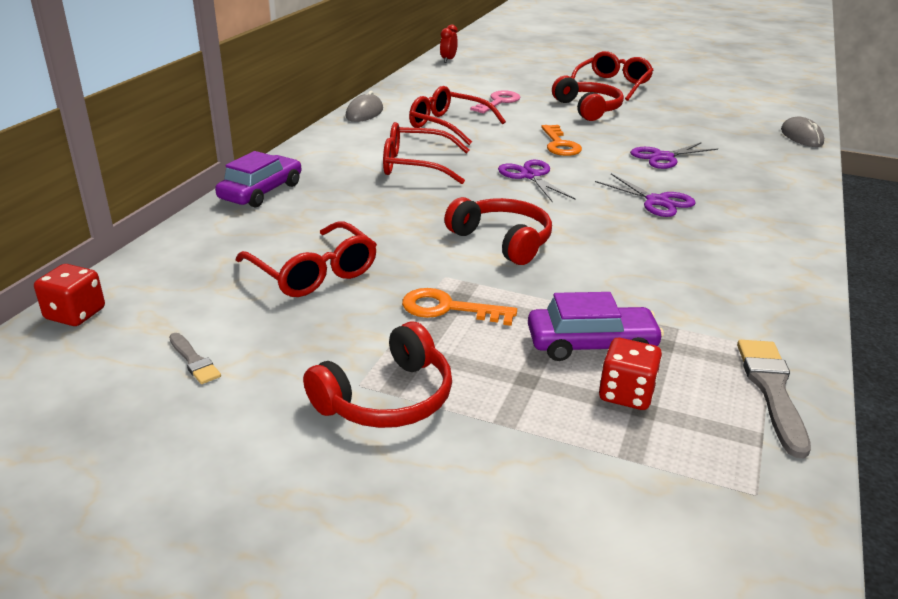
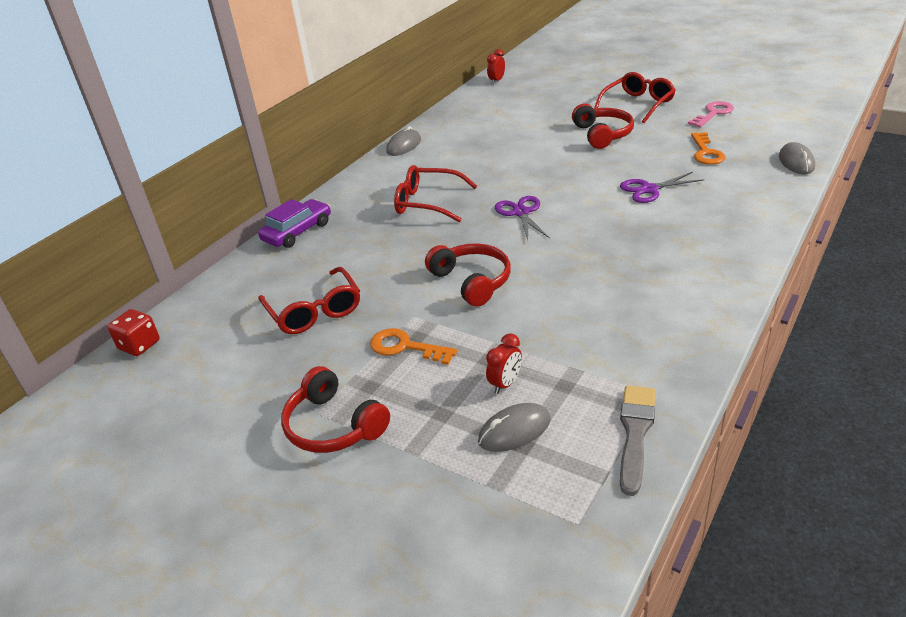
camera: 15 degrees right, 5 degrees up
grey brush [169,333,221,384] -> none
red headphones [303,321,452,428] -> red headphones turned 75 degrees clockwise [281,366,390,453]
red glasses [409,86,506,145] -> none
pink key [470,90,520,113] -> pink key moved to [688,101,734,127]
purple car [528,292,664,361] -> red clock [486,333,522,394]
orange key [542,125,582,156] -> orange key moved to [691,132,726,165]
purple scissors [595,173,696,217] -> none
red dice [599,338,662,410] -> grey mouse [478,403,551,452]

